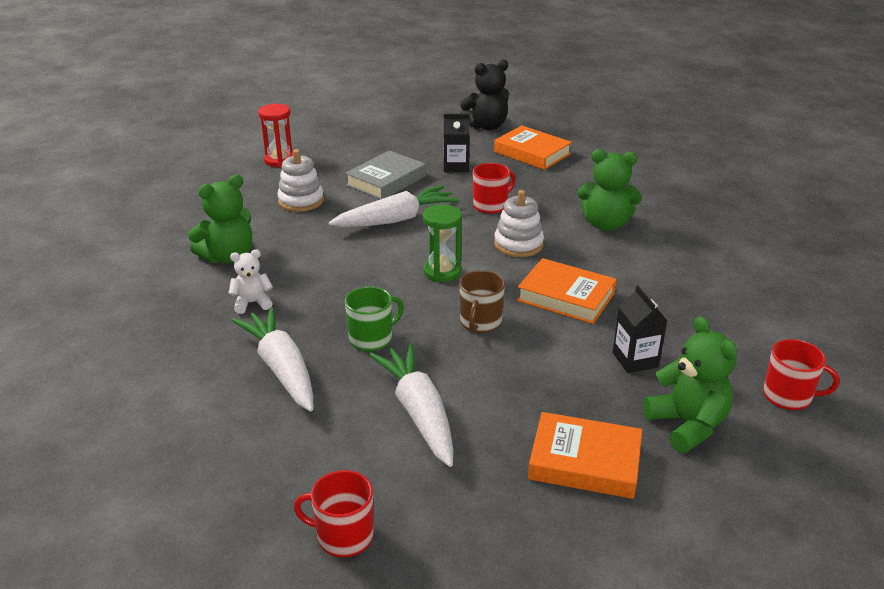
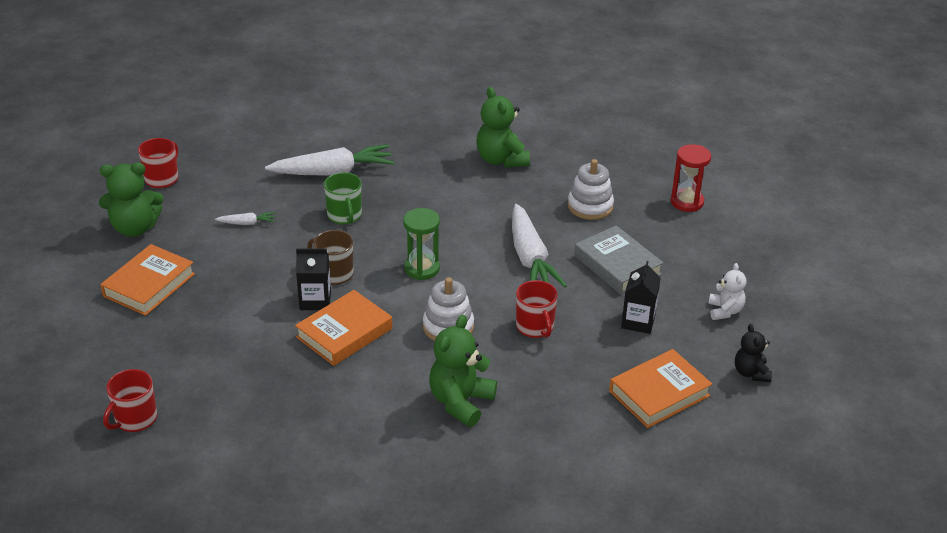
camera: 105 degrees right, 5 degrees up
white teddy bear [229,250,273,314] -> white teddy bear moved to [708,263,746,320]
white carrot [369,343,453,467] -> white carrot [215,212,276,225], size x0.45
black teddy bear [460,60,509,130] -> black teddy bear [735,324,772,382], size x0.60
black carton [613,286,667,373] -> black carton moved to [296,248,331,310]
green teddy bear [643,316,737,453] -> green teddy bear moved to [99,162,163,237]

